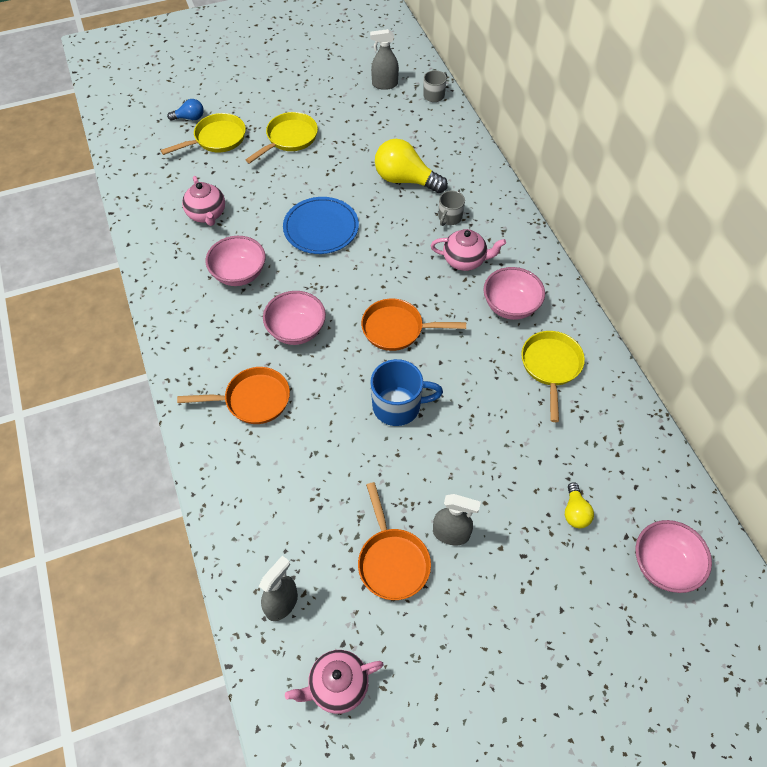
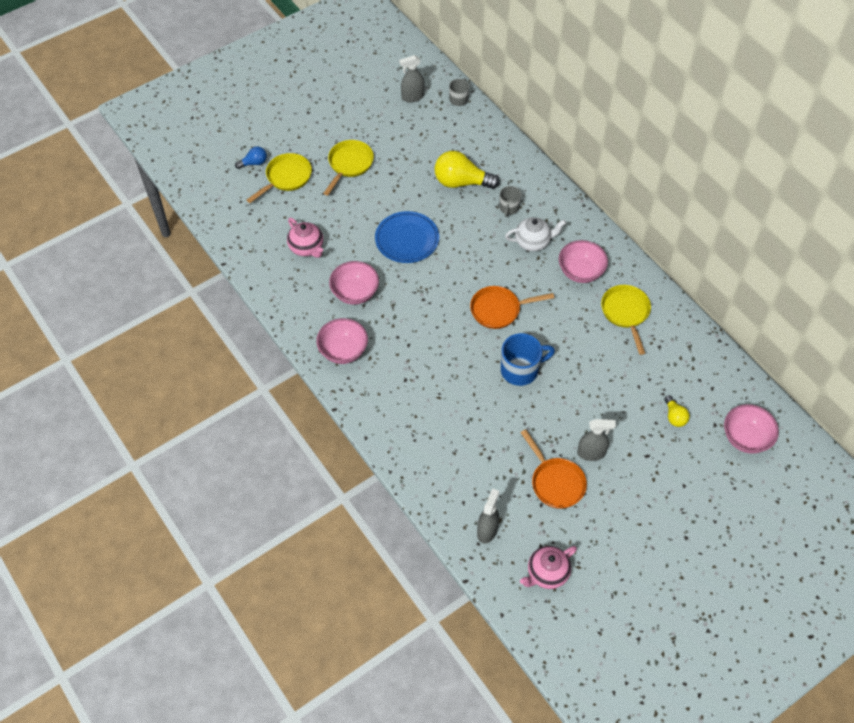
camera: 15 degrees left, 0 degrees up
orange pan [177,367,290,424] -> none
pink bowl [263,291,326,345] -> pink bowl moved to [316,318,368,364]
pink teapot [431,229,506,271] -> white teapot [505,217,566,251]

